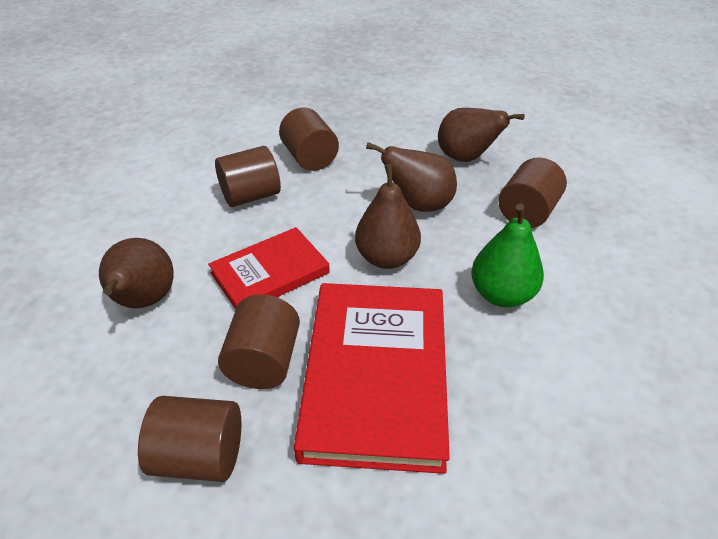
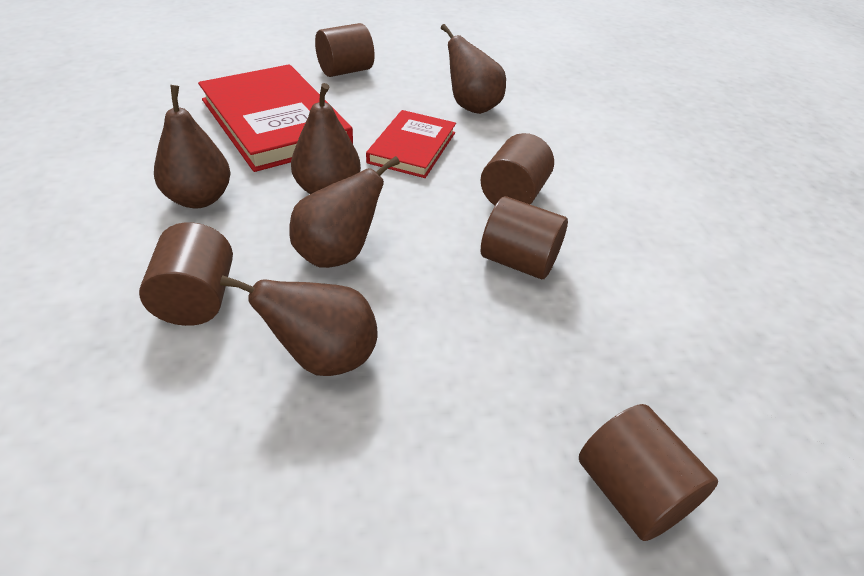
camera: 140 degrees right, 0 degrees up
brown cylinder [218,294,300,389] -> brown cylinder moved to [579,404,718,541]
green pear [471,204,544,307] -> brown pear [154,85,231,208]

